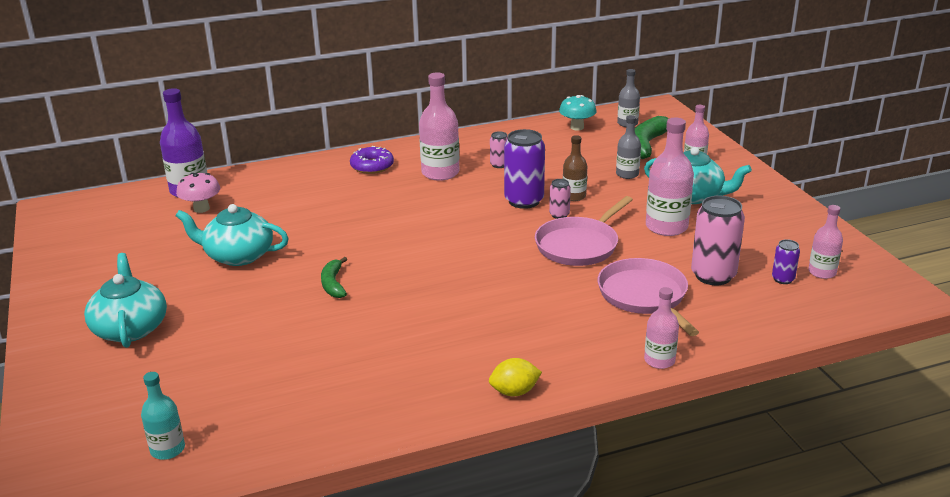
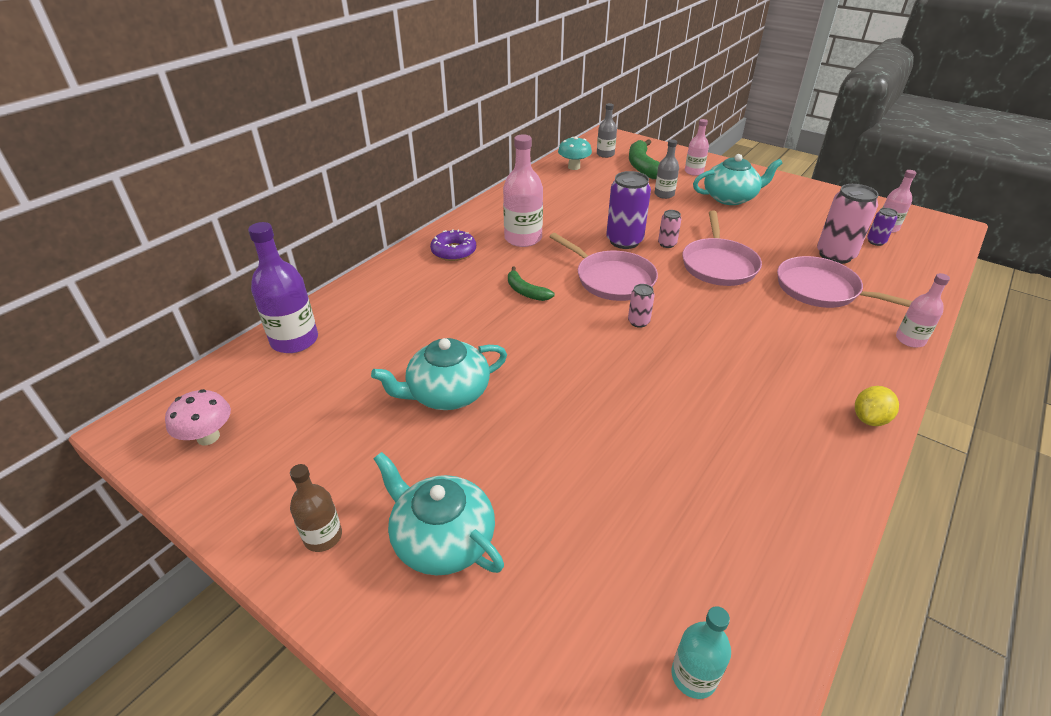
camera: 35 degrees left, 10 degrees up
pink mushroom [176,173,220,213] -> pink mushroom moved to [165,389,231,445]
green banana [321,257,347,298] -> green banana moved to [508,267,555,301]
pink can [490,131,508,168] -> pink can moved to [628,284,655,328]
brown bottle [563,135,587,201] -> brown bottle moved to [290,464,342,552]
pink bottle [646,118,694,236] -> none
none -> pink pan [549,233,658,301]

